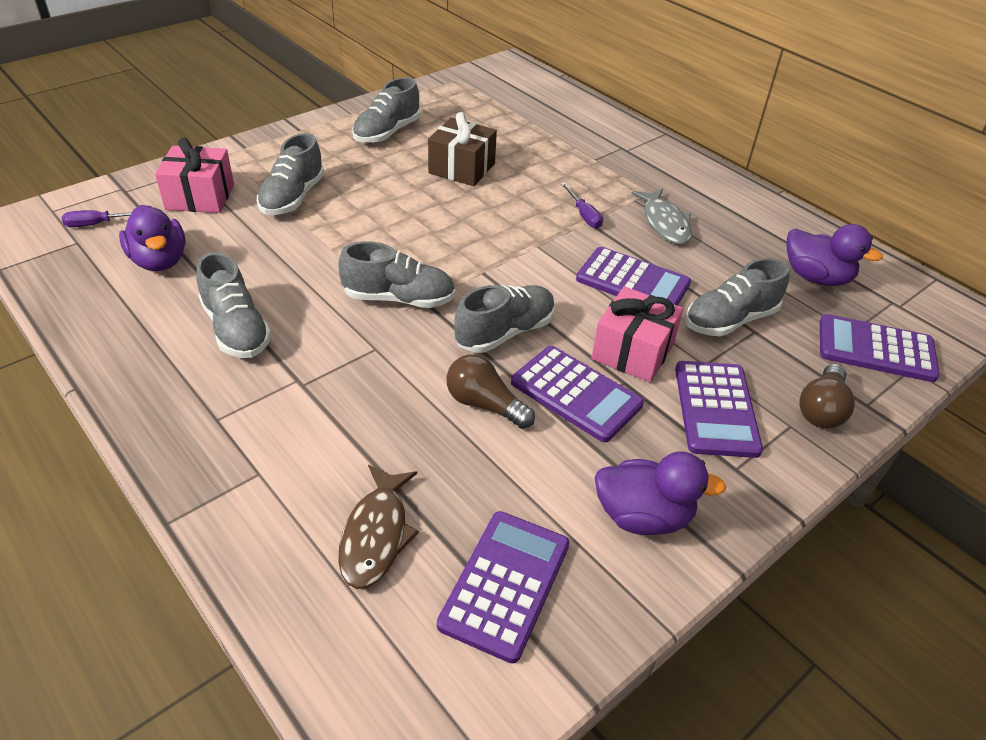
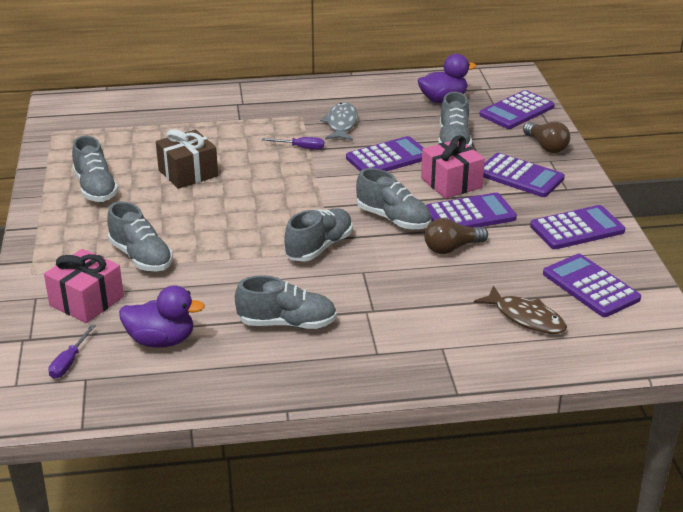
camera: 55 degrees left, 10 degrees down
grey shoe [454,285,555,353] -> grey shoe turned 135 degrees clockwise [356,168,431,229]
purple duck [595,452,726,535] -> purple calculator [530,205,625,249]
grey fish [631,188,692,245] -> grey fish turned 105 degrees counterclockwise [320,102,358,140]

